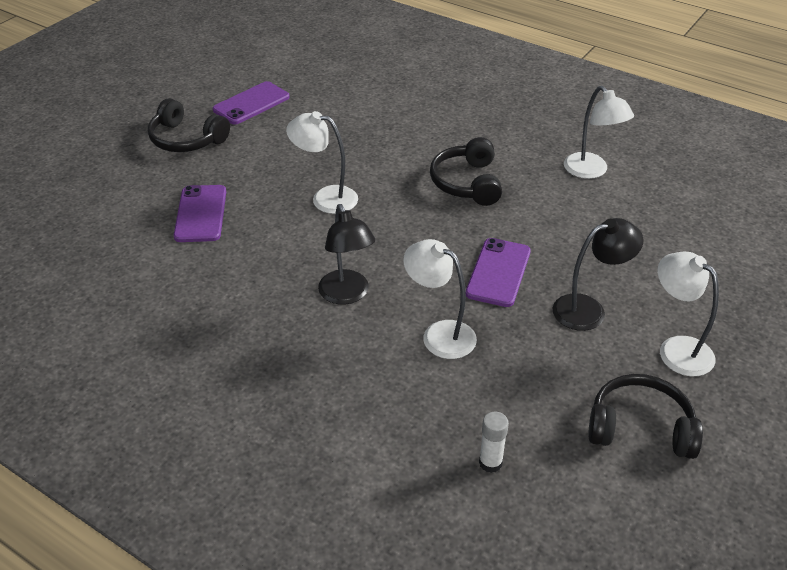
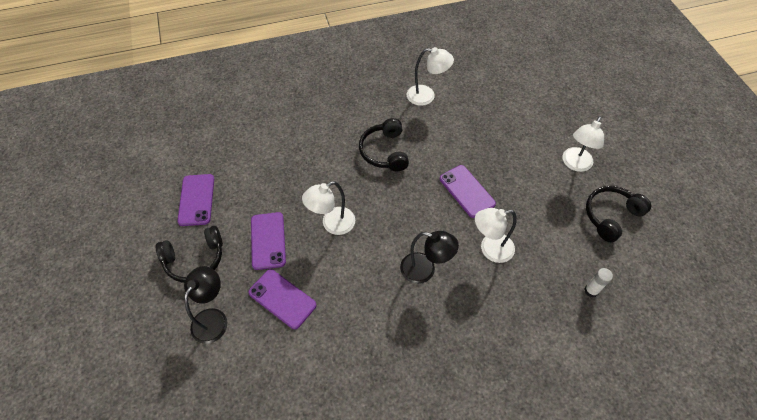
camera: 50 degrees left, 15 degrees up
black headphones [430,137,502,206] -> black headphones turned 45 degrees clockwise [359,118,409,171]
black lamp [552,218,643,331] -> black lamp moved to [184,266,228,344]
white lamp [658,251,719,376] -> white lamp turned 60 degrees counterclockwise [563,116,604,172]
none -> purple phone [251,212,286,270]

